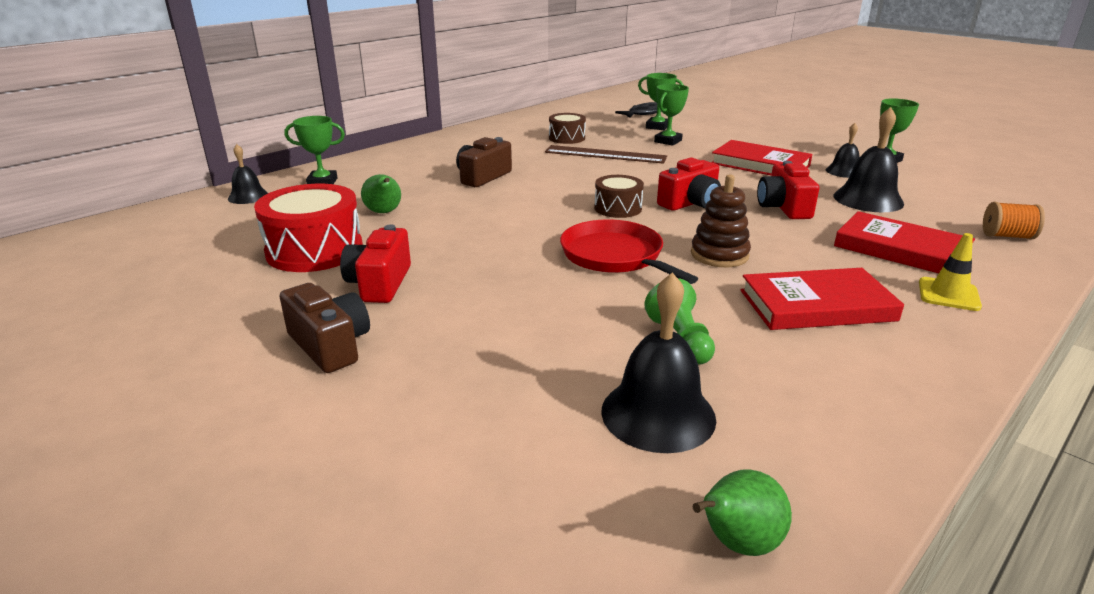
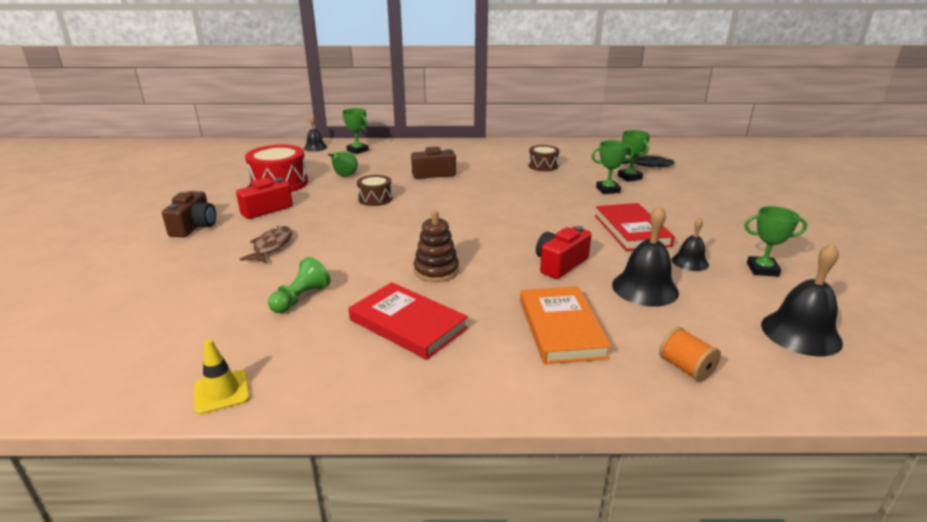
camera: 45 degrees right, 0 degrees up
brown ruler [545,145,667,164] -> none
red pan [560,219,698,284] -> none
brown drum [594,175,644,218] -> brown drum moved to [357,175,392,206]
black bell [601,272,716,453] -> black bell moved to [761,243,843,356]
red camera [657,157,721,211] -> none
green pear [693,469,792,556] -> none
red book [834,211,975,273] -> orange book [520,286,612,364]
yellow traffic cone [919,233,982,311] -> yellow traffic cone moved to [194,339,250,415]
none -> brown fish [240,226,292,263]

